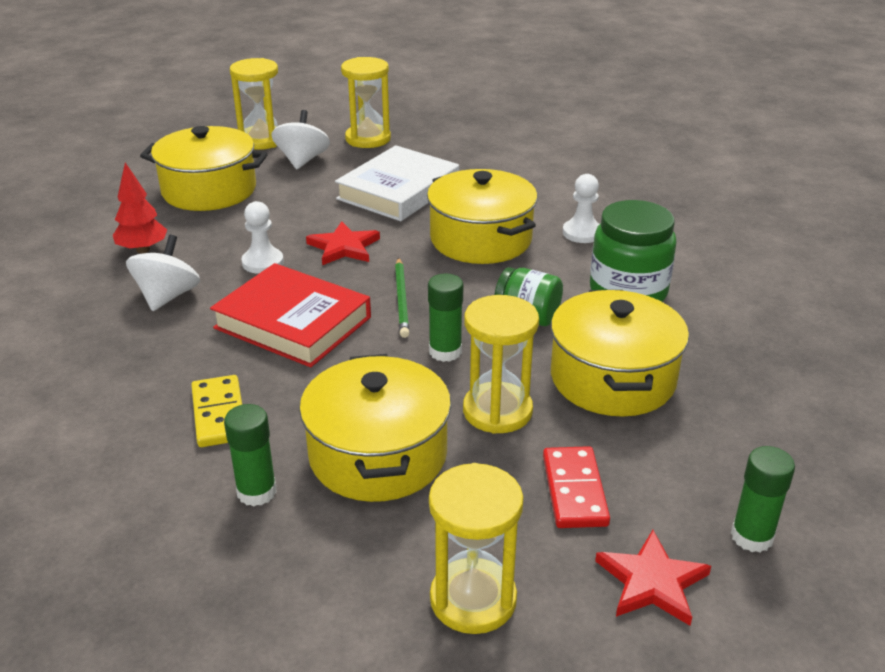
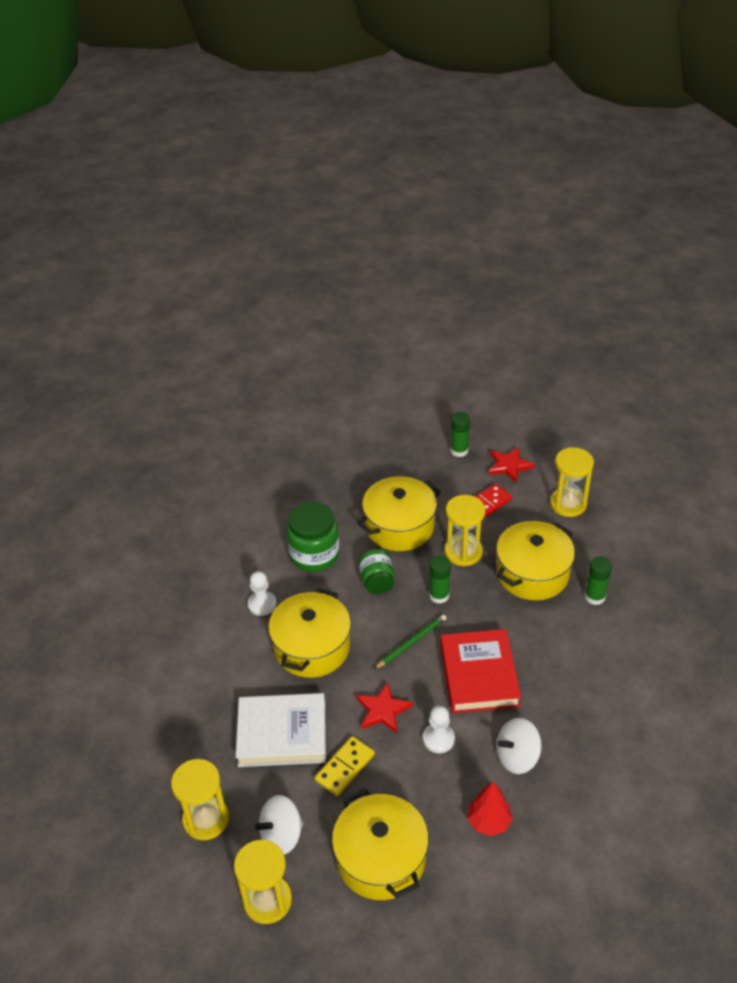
camera: 125 degrees left, 10 degrees up
yellow domino [191,375,242,447] -> yellow domino moved to [315,736,375,796]

